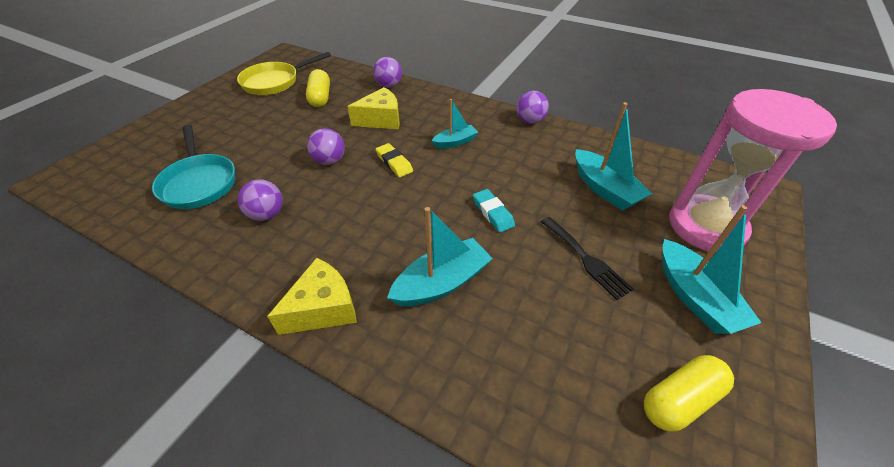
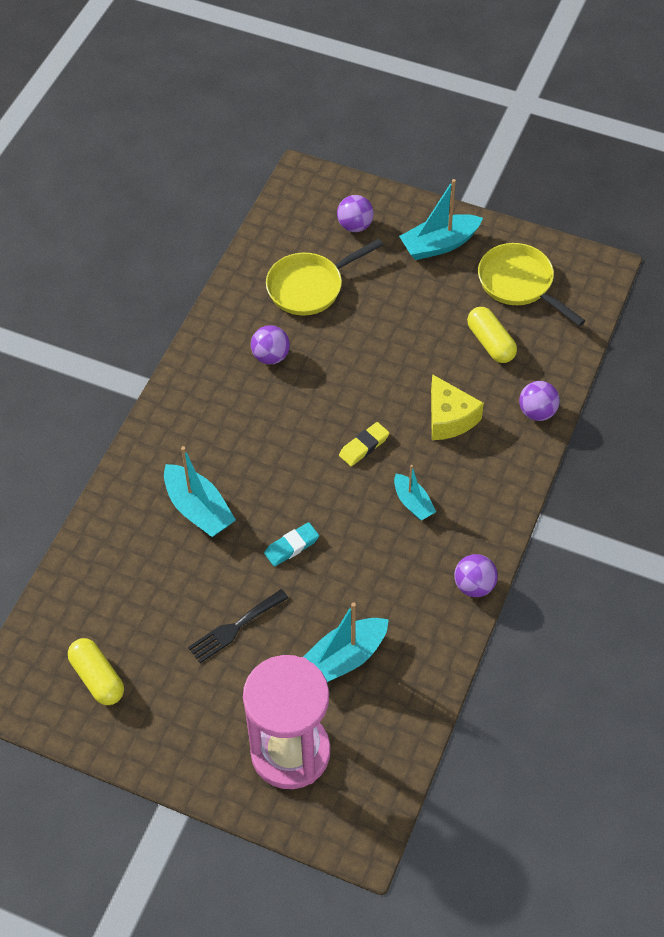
camera: 85 degrees right, 10 degrees up
turquoise pan [152,125,235,209] -> yellow pan [266,239,383,316]
yellow cheese [267,258,357,335] -> none
yellow capsule [306,69,330,107] -> yellow capsule turned 75 degrees clockwise [467,307,517,363]
purple ball [307,128,345,165] -> purple ball moved to [337,195,374,232]
turquoise boat [662,205,762,334] -> turquoise boat moved to [399,179,483,260]

